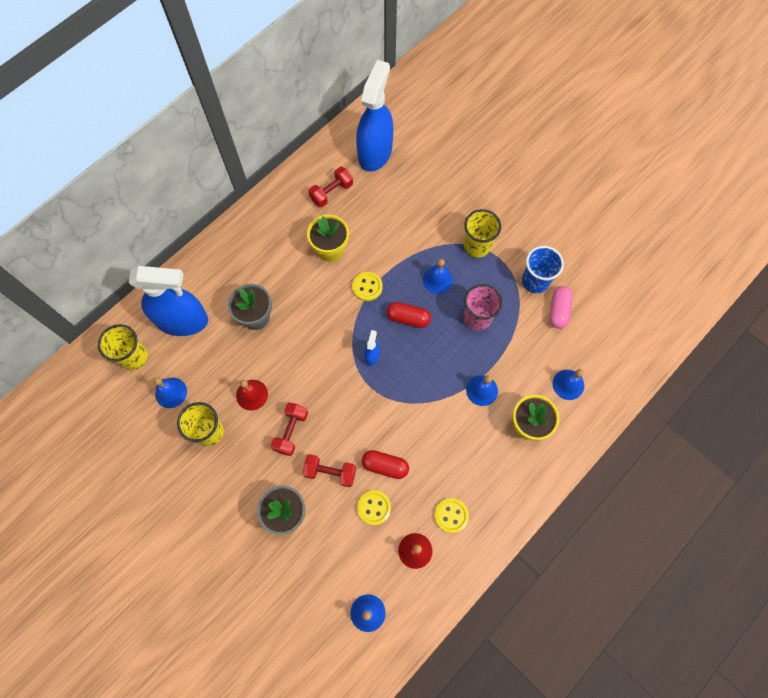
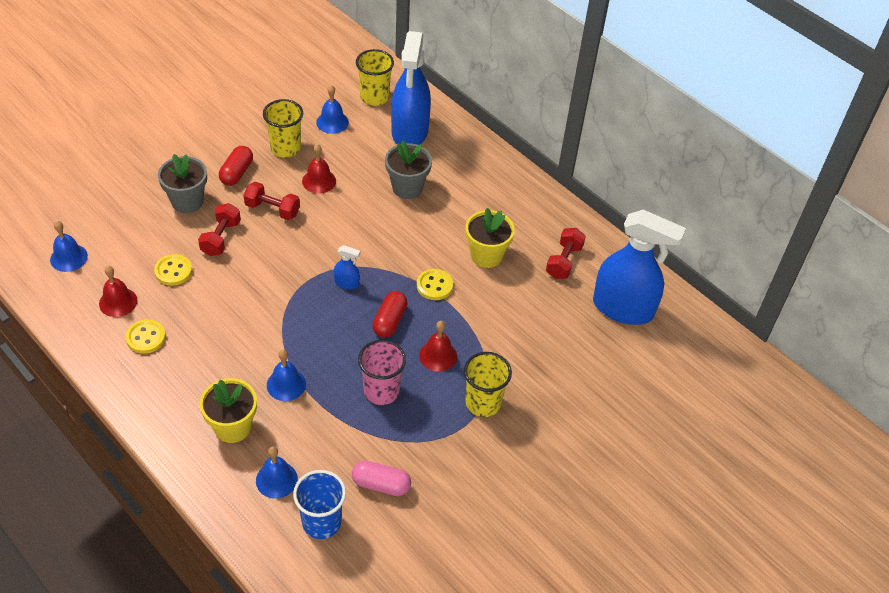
camera: 90 degrees right, 20 degrees down
red dumbbell [308,167,353,207] -> red dumbbell turned 60 degrees clockwise [546,228,586,279]
red capsule [362,450,409,479] -> red capsule moved to [219,146,253,186]
blue bell [423,259,453,294] -> red bell [419,321,457,372]
blue cup [522,246,564,293] -> blue cup moved to [293,470,346,539]

